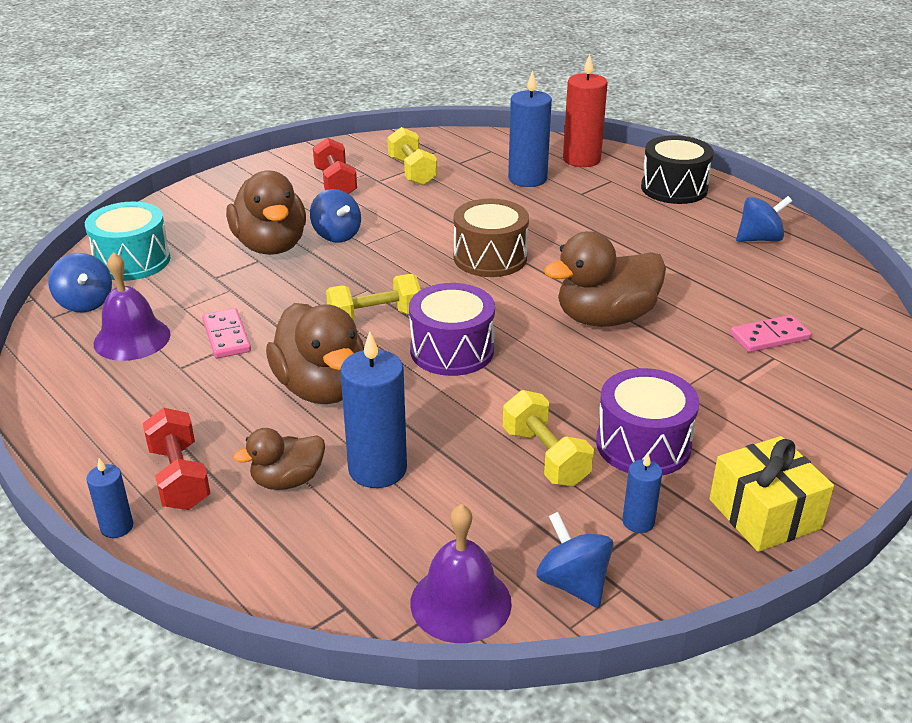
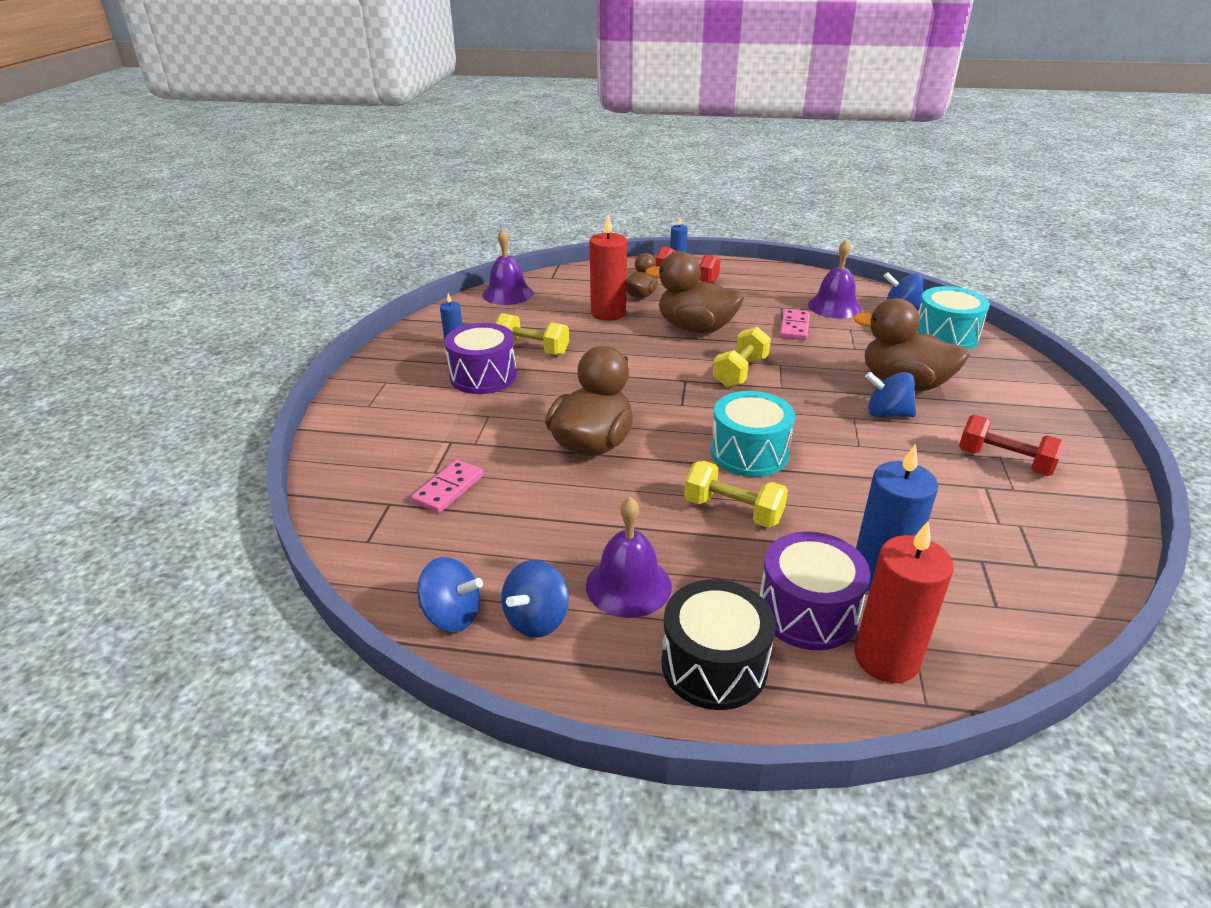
camera: 140 degrees right, 0 degrees up
pink domino [202,308,251,358] -> pink domino turned 75 degrees clockwise [780,309,810,340]
blue candle [340,331,407,488] -> red candle [589,215,627,321]
yellow dumbbell [387,127,437,186] -> yellow dumbbell moved to [684,461,788,528]
purple drum [409,283,495,376] -> purple drum moved to [760,531,870,650]
brown drum [454,198,529,277] -> turquoise drum [710,391,795,477]
blue spinning top [537,512,613,608] -> blue spinning top moved to [417,557,483,632]
yellow gift [709,436,834,552] -> none
none -> purple bell [586,497,672,618]

